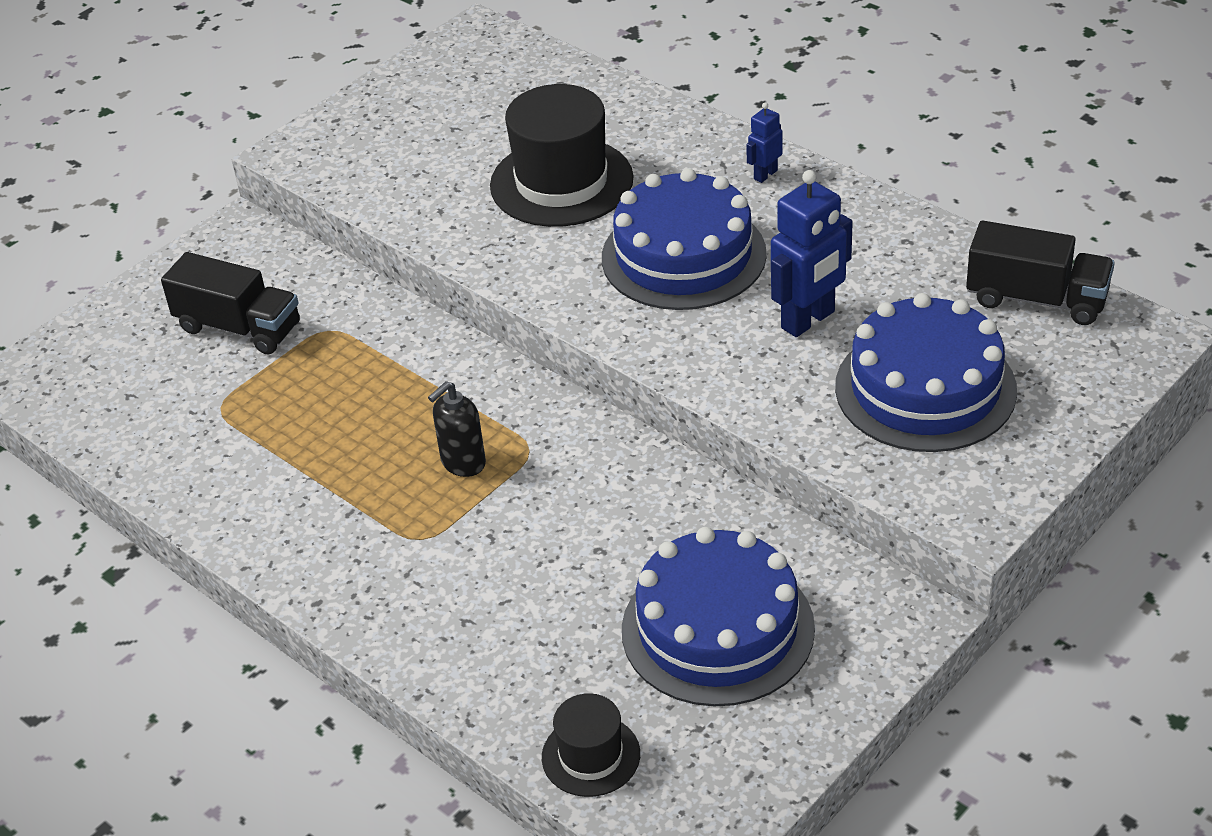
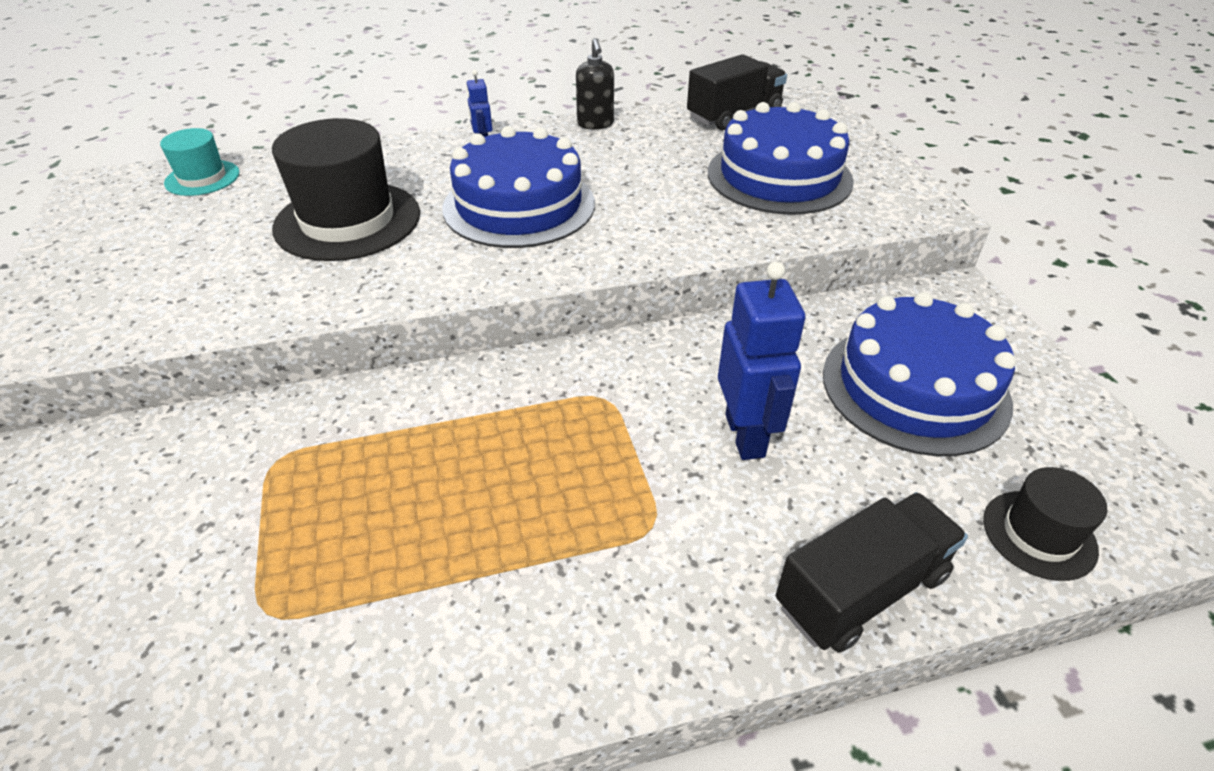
camera: 60 degrees left, 0 degrees up
black truck [161,252,300,355] -> black truck moved to [776,492,968,653]
black soap dispenser [428,381,486,477] -> black soap dispenser moved to [576,39,614,130]
blue robot [771,170,853,337] -> blue robot moved to [718,262,805,460]
none -> turquoise hat [160,128,240,196]

